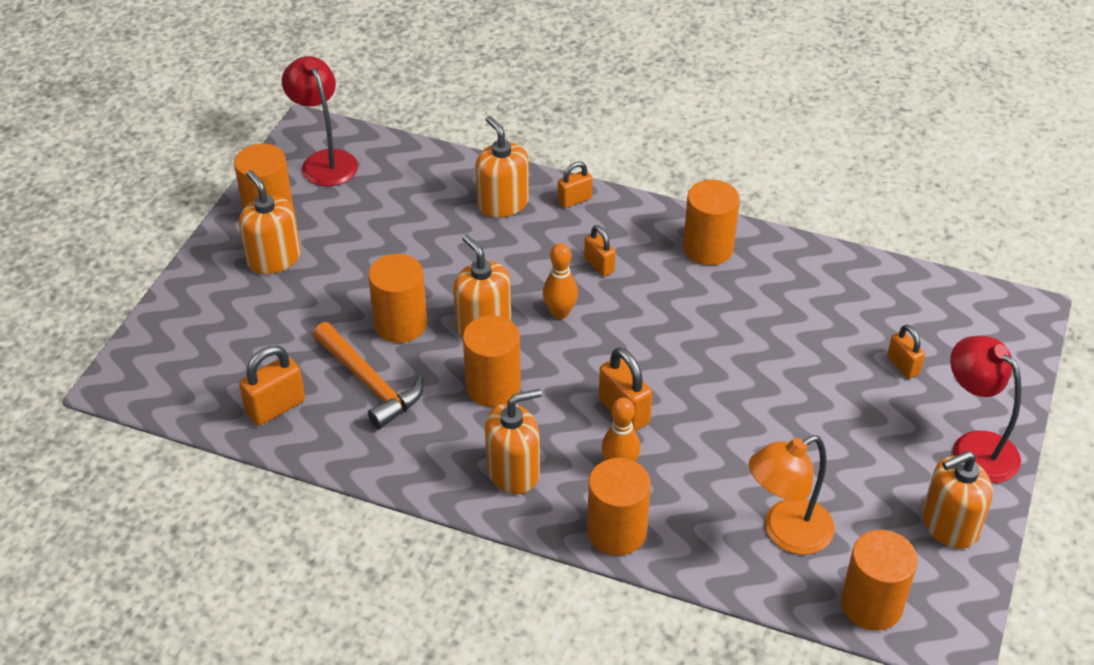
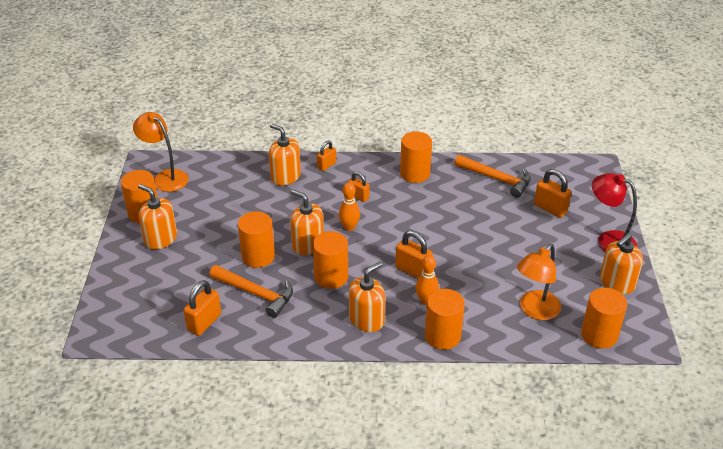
camera: 20 degrees left, 5 degrees down
red lamp [282,56,358,186] -> orange lamp [133,112,189,192]
orange padlock [887,324,925,379] -> orange padlock [534,169,571,218], size x1.54
none -> orange hammer [455,155,531,198]

